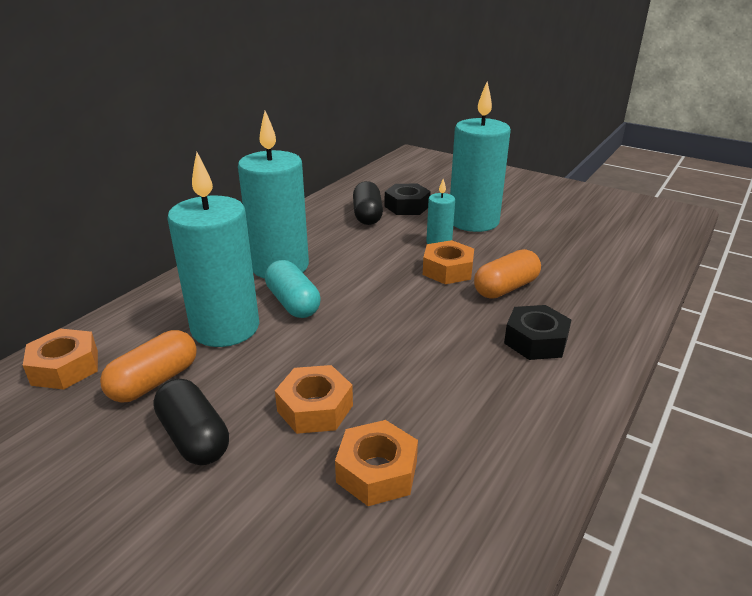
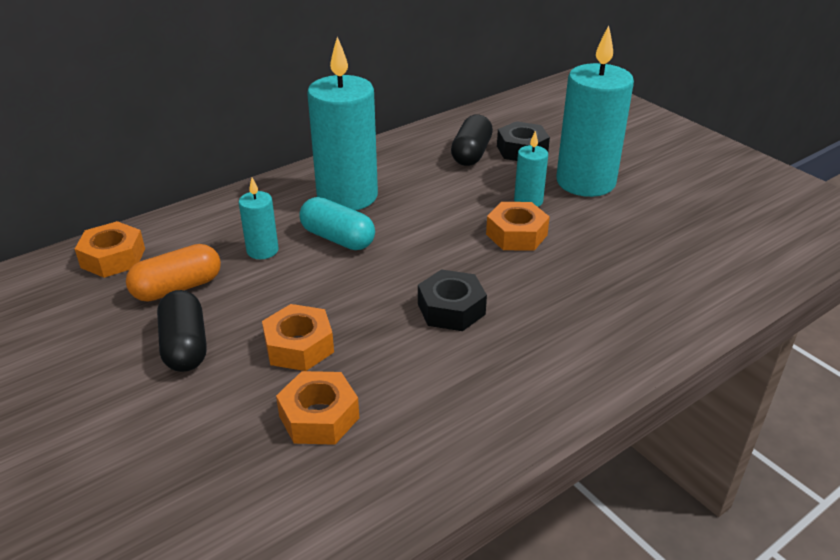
camera: 20 degrees right, 5 degrees up
turquoise candle [167,152,259,347] -> turquoise candle [239,178,278,259], size x0.47
turquoise capsule [265,260,321,318] -> turquoise capsule turned 45 degrees counterclockwise [300,197,375,250]
orange capsule [474,249,541,298] -> none
black nut [504,305,571,360] -> black nut moved to [418,269,487,331]

